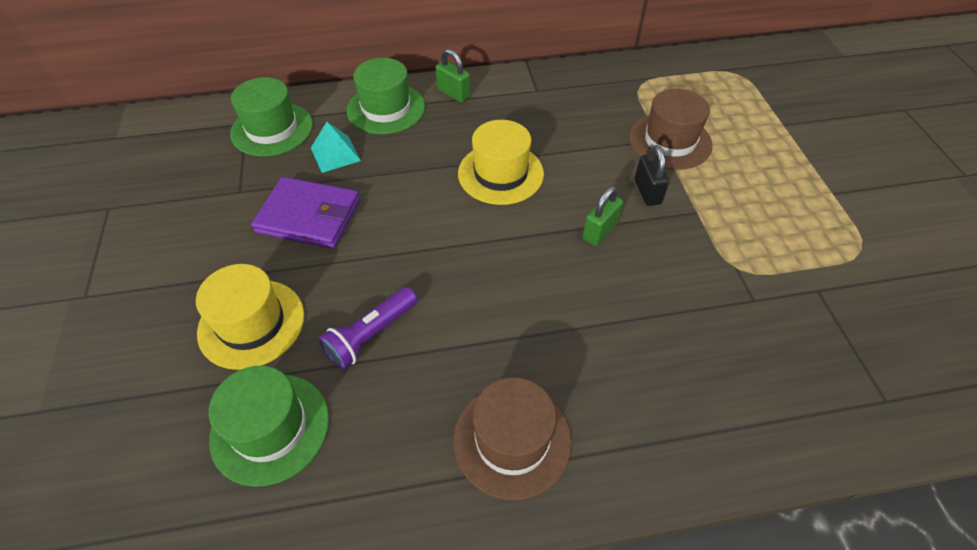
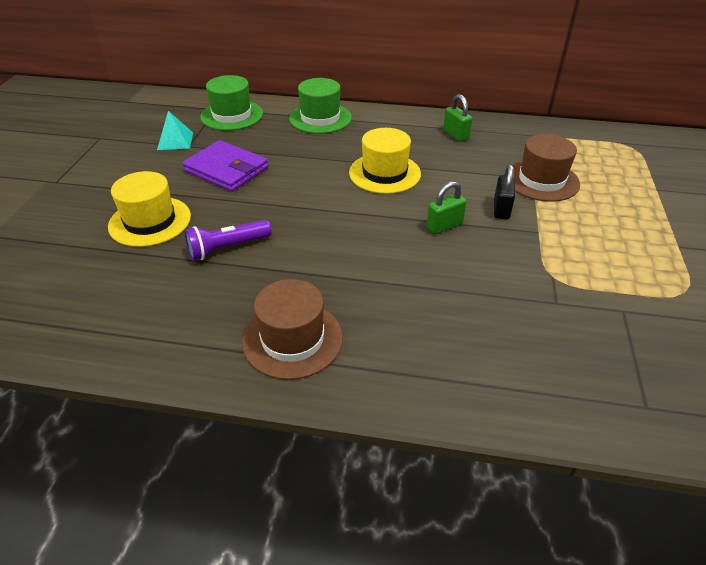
camera: 20 degrees right, 10 degrees down
green hat [209,366,329,487] -> none
turquoise pyramid [311,122,361,173] -> turquoise pyramid moved to [157,111,193,150]
green padlock [436,49,470,102] -> green padlock moved to [443,94,472,142]

